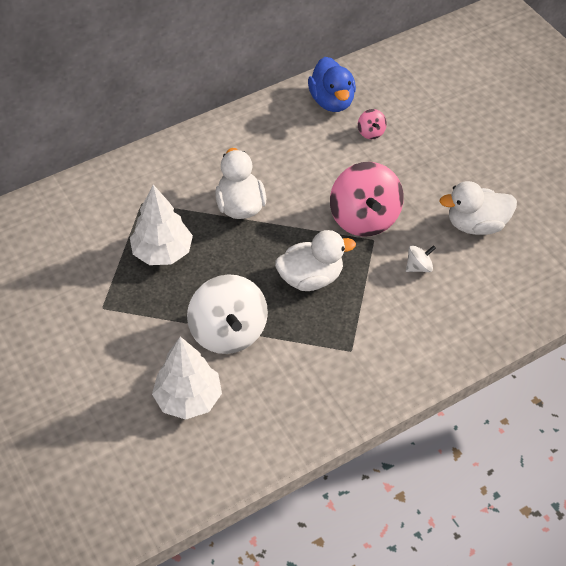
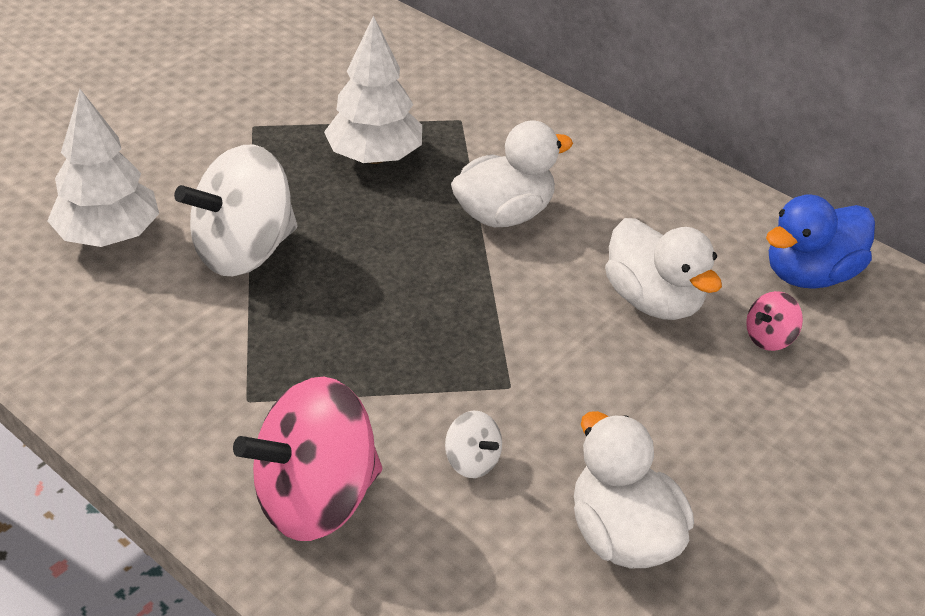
camera: 70 degrees right, 10 degrees down
white duck [275,230,356,291] -> white duck moved to [605,218,722,320]
pink spinning top [330,162,404,237] -> pink spinning top moved to [233,377,382,541]

